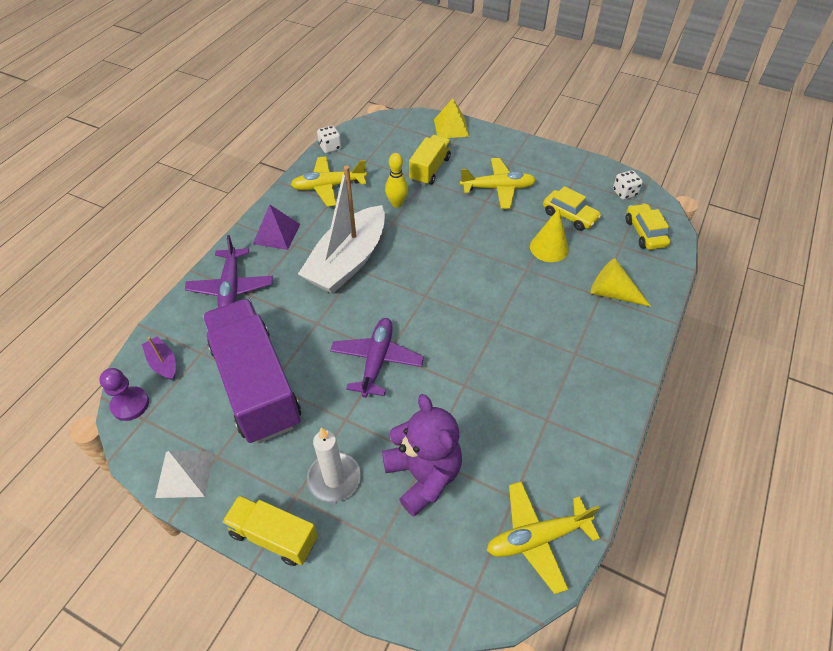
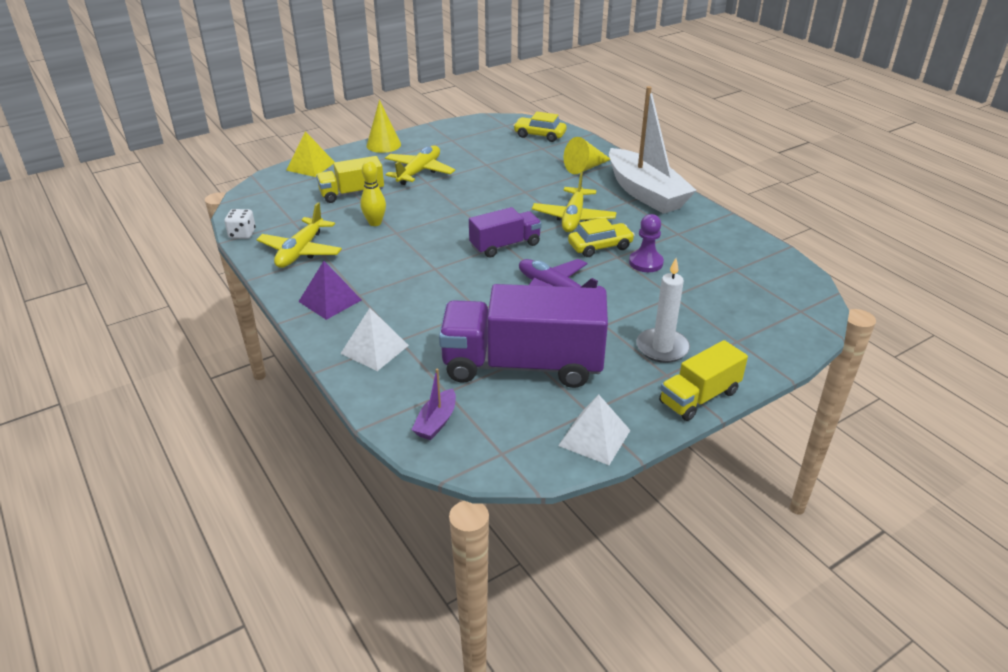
camera: 60 degrees left, 15 degrees down
purple pawn [99,368,149,421] -> purple pawn moved to [629,214,664,272]
purple boat [142,336,176,380] -> purple boat turned 60 degrees counterclockwise [412,368,456,440]
purple plane [185,235,273,308] -> white pyramid [340,308,409,371]
white boat [298,165,385,294] -> white boat moved to [609,86,697,214]
purple teddy bear [382,394,462,517] -> none
yellow truck [409,135,451,185] -> yellow truck turned 75 degrees counterclockwise [316,156,384,203]
yellow plane [487,481,600,594] -> yellow plane moved to [532,172,617,232]
yellow cone [530,208,569,262] -> yellow cone moved to [366,100,401,153]
yellow car [543,186,602,231] -> yellow car moved to [568,217,635,257]
white dice [613,170,643,200] -> none
none -> purple truck [469,207,542,258]

